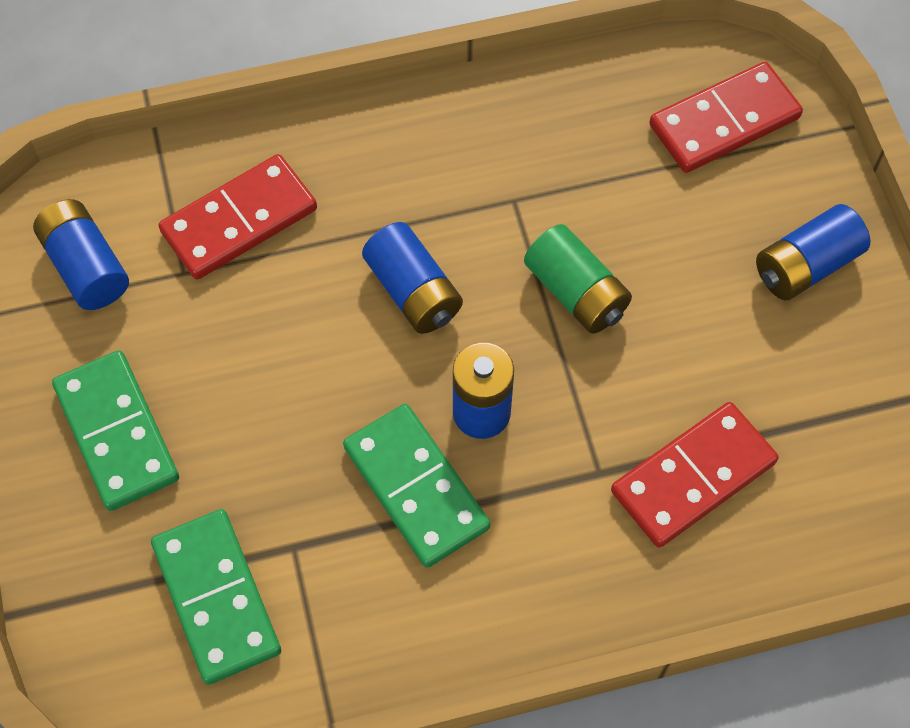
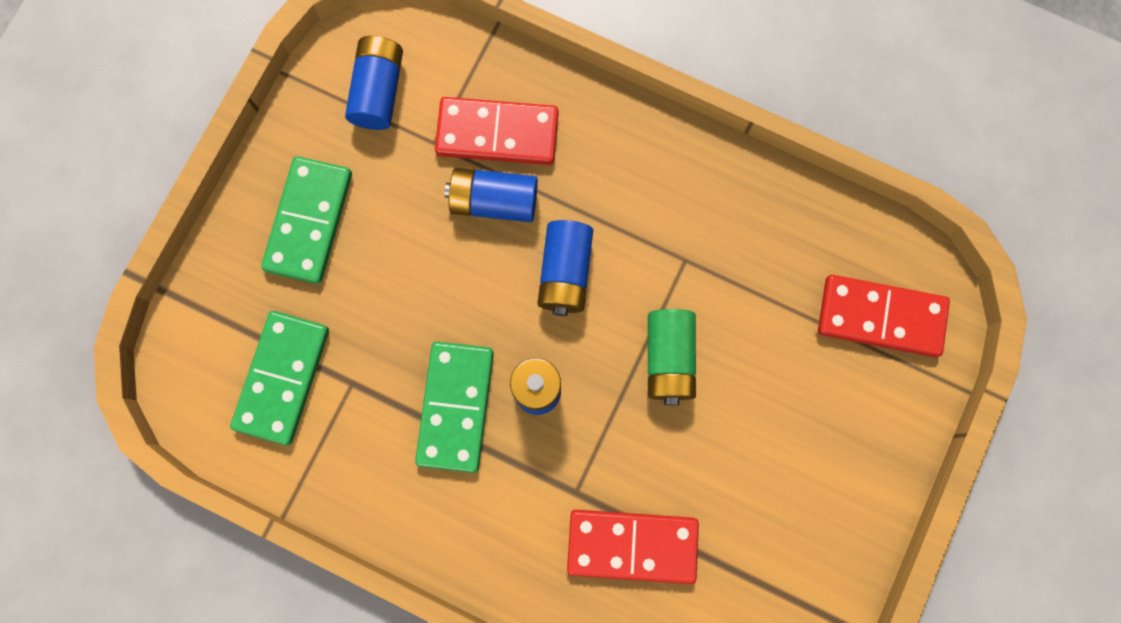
camera: 40 degrees right, 15 degrees up
blue battery [756,204,871,300] -> blue battery moved to [445,168,538,222]

